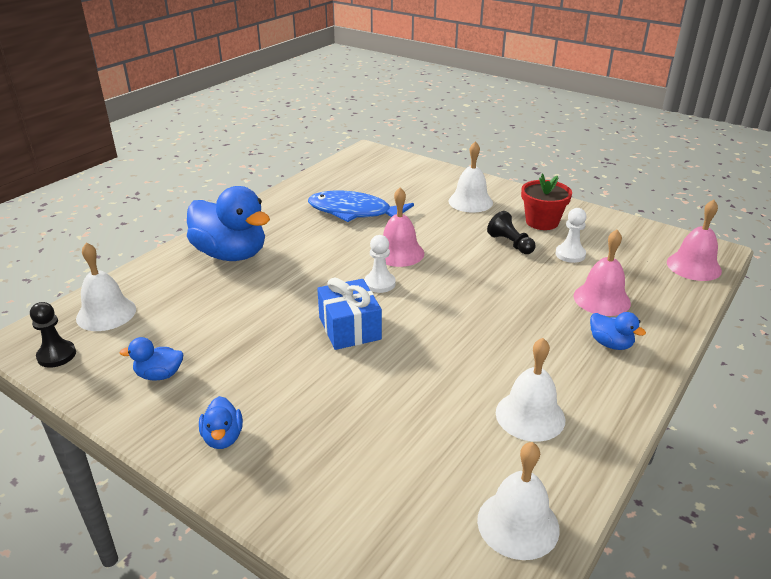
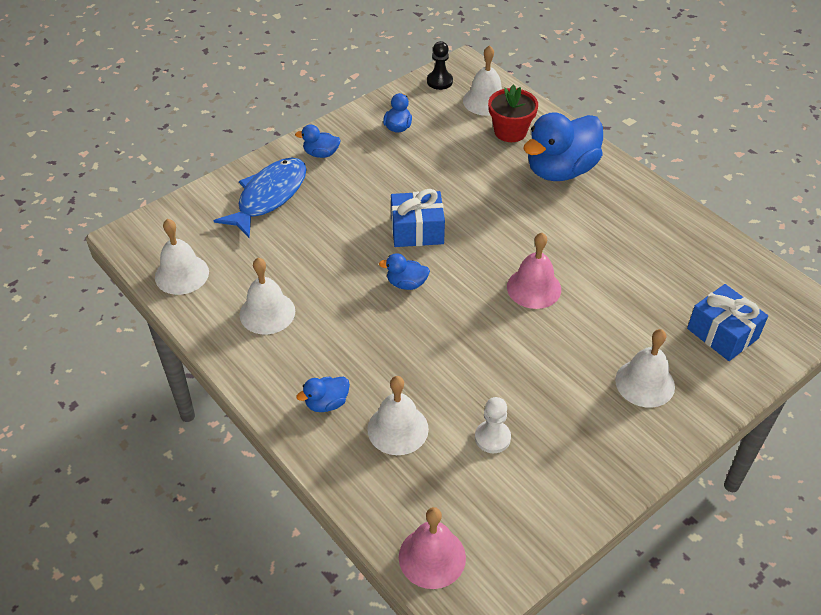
camera: 105 degrees right, 15 degrees up
blue fish [308,191,414,222] -> blue fish moved to [214,157,307,238]
white pawn [364,235,396,293] -> none
black pawn [487,211,536,254] -> none
red flower pot [521,174,572,230] -> red flower pot moved to [488,85,538,142]
pink bell [574,230,631,316] -> white bell [367,376,429,455]
none -> blue duck [379,253,430,290]
none -> blue gift [687,284,768,361]

